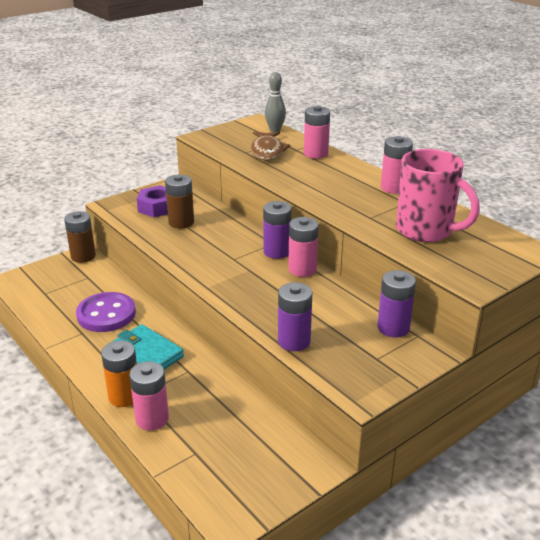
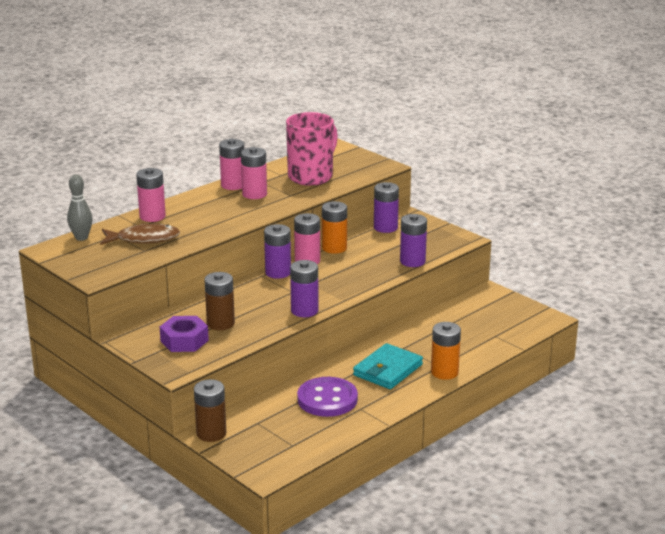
camera: 95 degrees left, 5 degrees down
pink battery [129,361,169,430] -> pink battery moved to [241,147,267,199]
none -> purple battery [290,260,319,317]
none -> orange battery [322,201,347,254]

